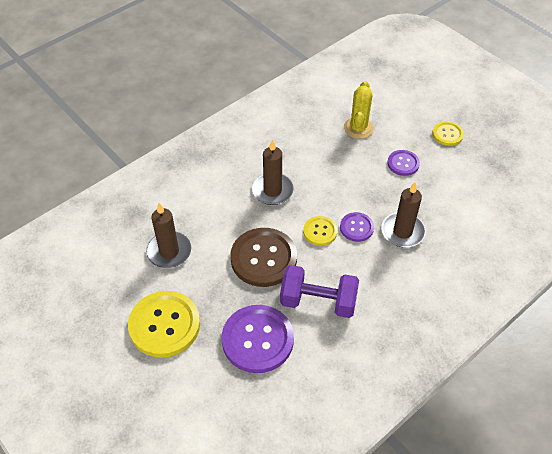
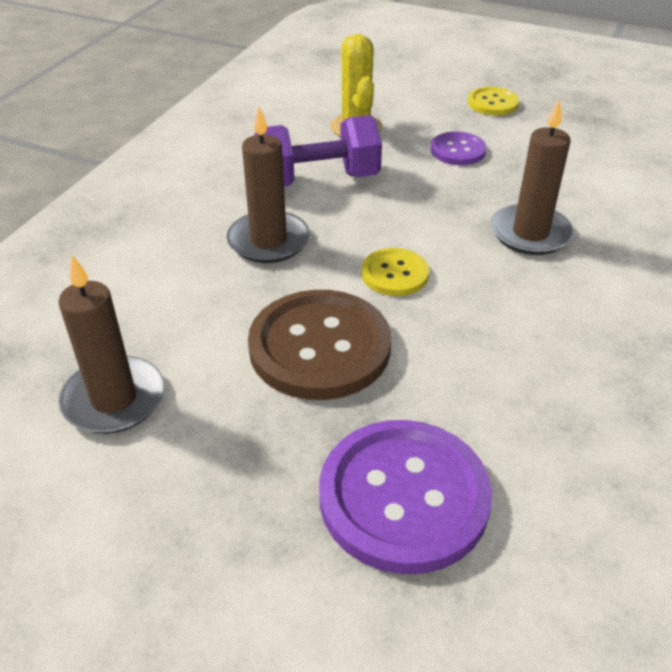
camera: 25 degrees left, 10 degrees down
yellow button [128,291,200,358] -> none
purple dumbbell [280,265,359,318] -> purple dumbbell moved to [255,115,382,186]
purple button [340,212,374,242] -> none

